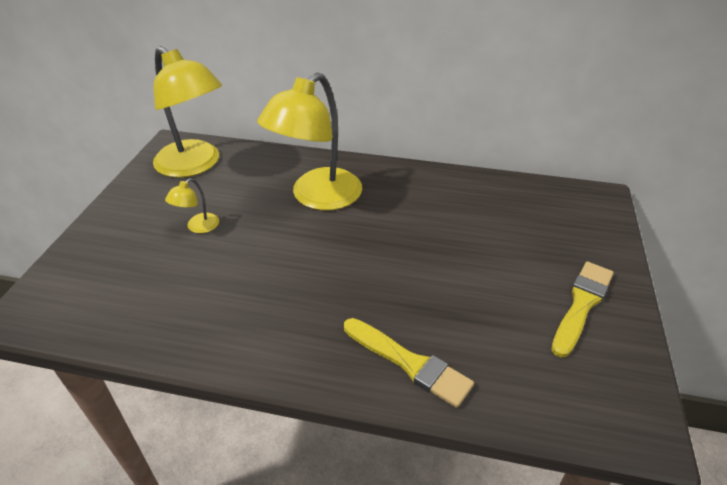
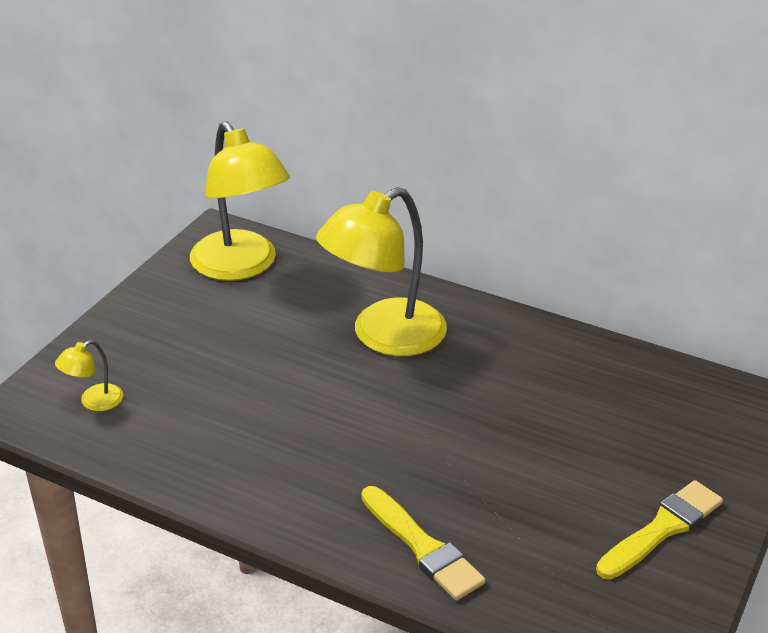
camera: 15 degrees right, 5 degrees down
yellow lamp [165,178,219,233] -> yellow lamp moved to [55,340,123,411]

